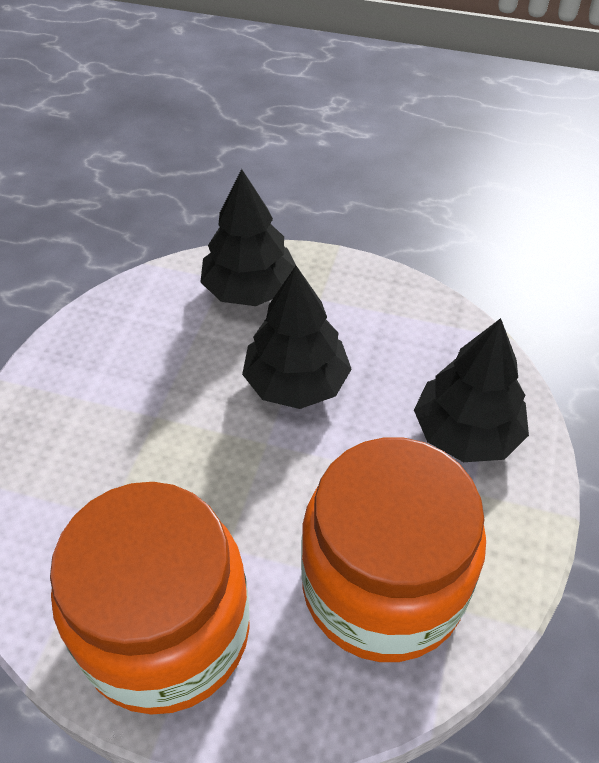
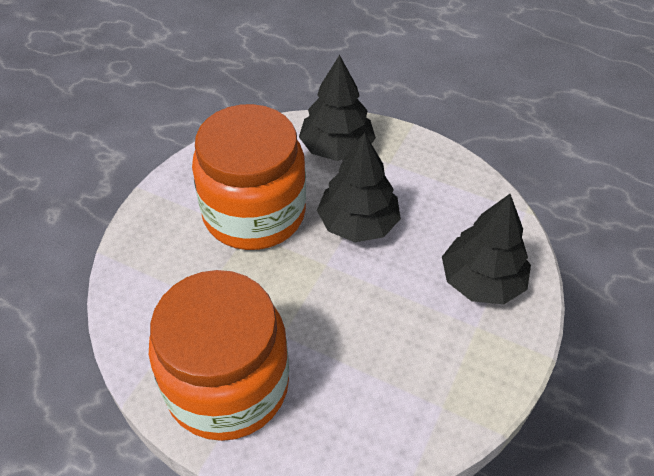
camera: 10 degrees right, 0 degrees up
orange jar [301,437,486,662] -> orange jar moved to [192,104,306,250]

